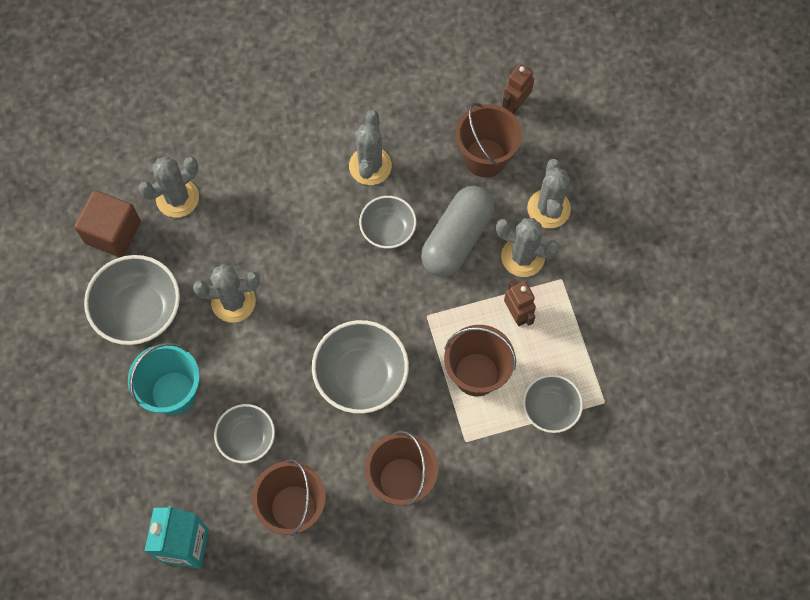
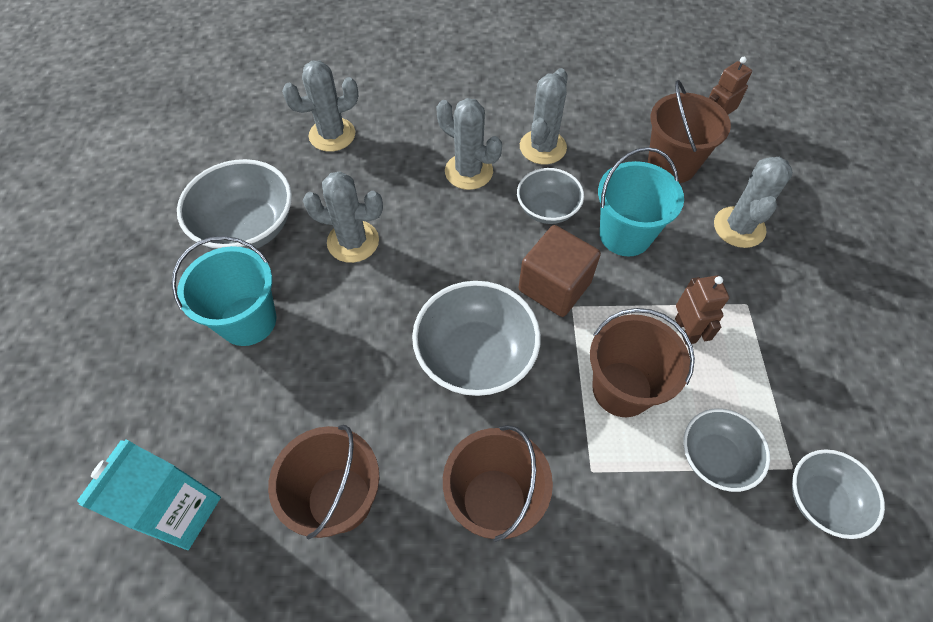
camera: 15 degrees right, 10 degrees down
brown cube [74,190,141,257] -> brown cube moved to [519,225,601,317]
grey bowl [214,404,275,463] -> grey bowl moved to [792,449,885,539]
grey capsule [421,186,494,277] -> turquoise bucket [598,147,684,257]
grey cactus [496,218,560,277] -> grey cactus moved to [437,98,502,190]

